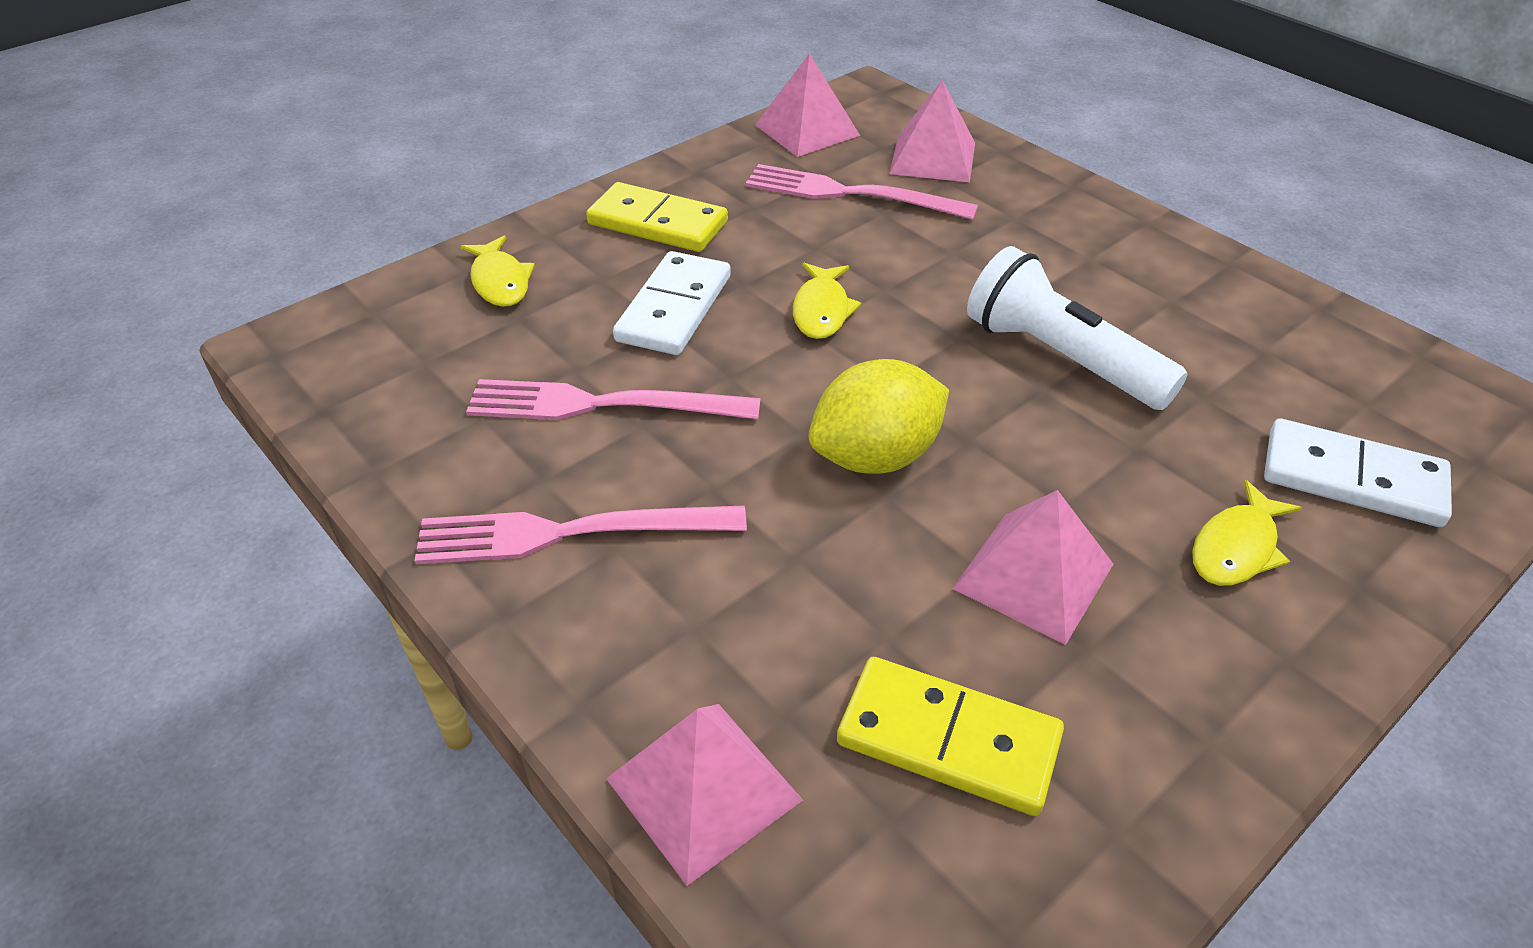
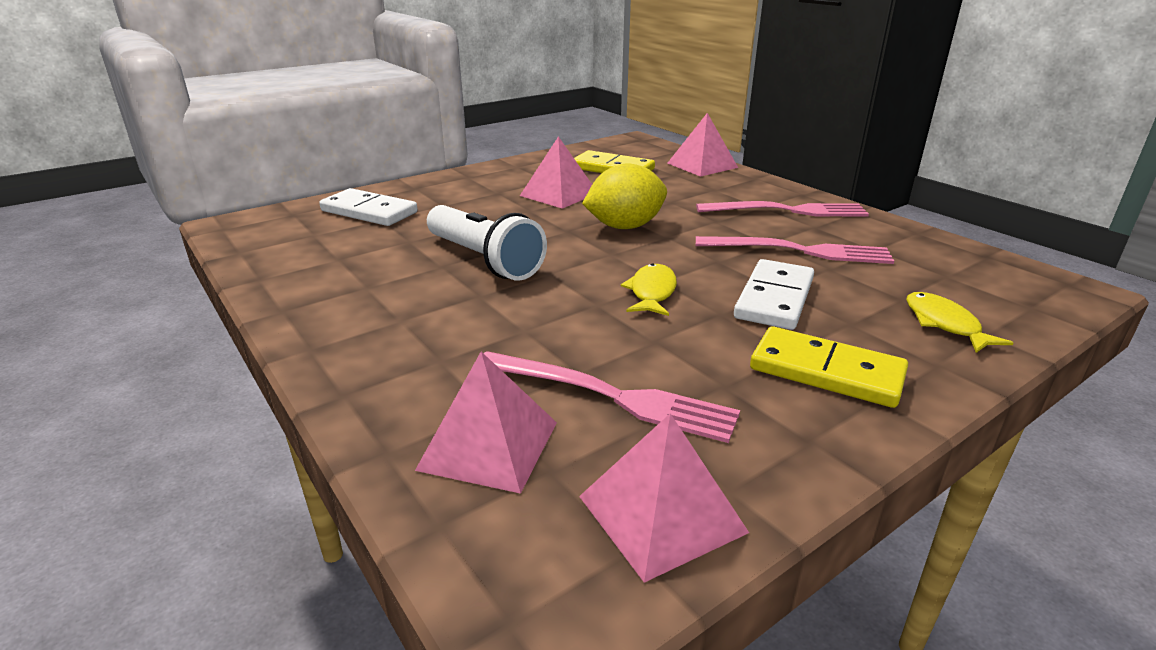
camera: 175 degrees left, 15 degrees down
yellow fish [1192,480,1302,586] -> none

